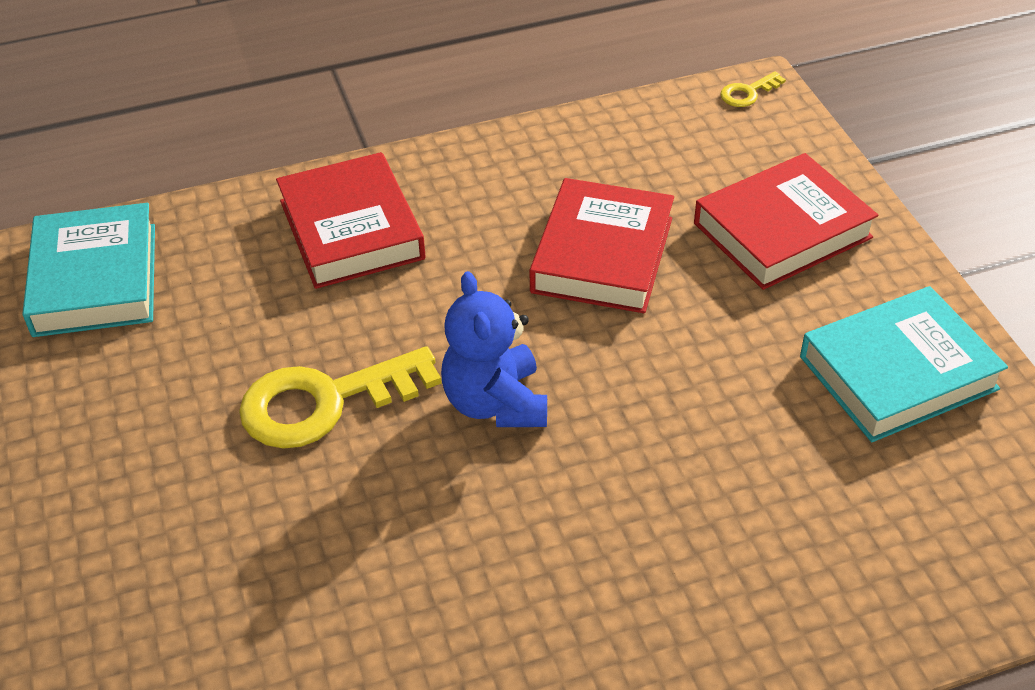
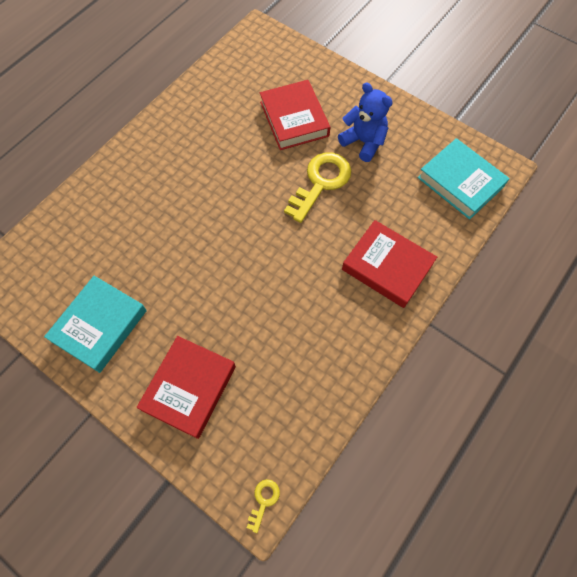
camera: 145 degrees right, 20 degrees up
blue teddy bear [441,271,547,427] -> blue teddy bear moved to [338,82,393,162]
red book [530,178,674,313] -> red book moved to [260,80,330,150]

